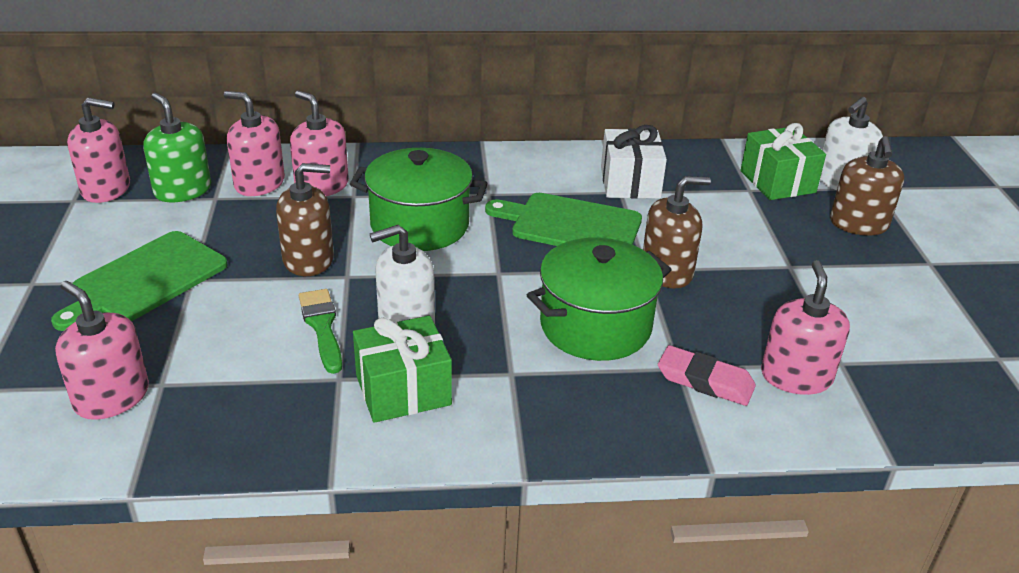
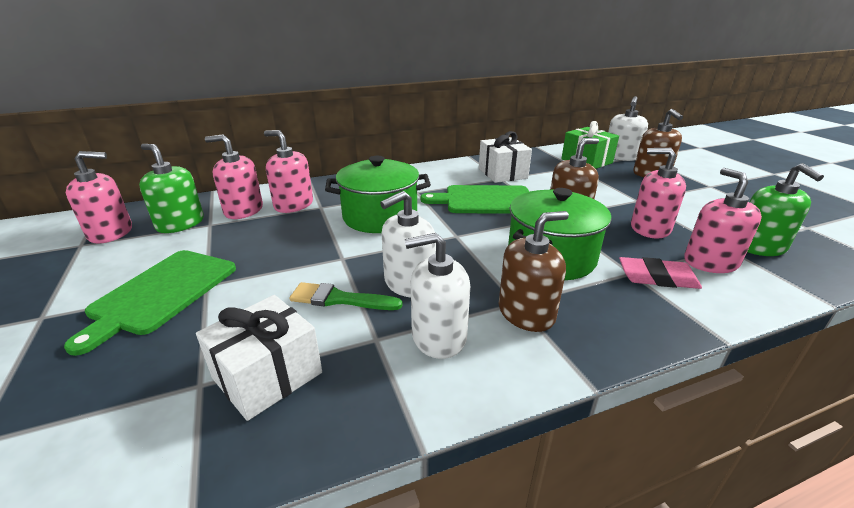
camera: 15 degrees left, 5 degrees down
pink soap dispenser [55,281,149,420] -> pink soap dispenser moved to [631,148,686,238]
brown soap dispenser [276,163,334,276] -> brown soap dispenser moved to [499,211,569,332]
green brush [299,289,342,374] -> green brush turned 45 degrees counterclockwise [290,282,403,310]
green gift [353,316,452,423] -> white soap dispenser [405,233,470,359]
none -> white gift [196,295,322,421]
none -> green soap dispenser [747,163,824,256]

